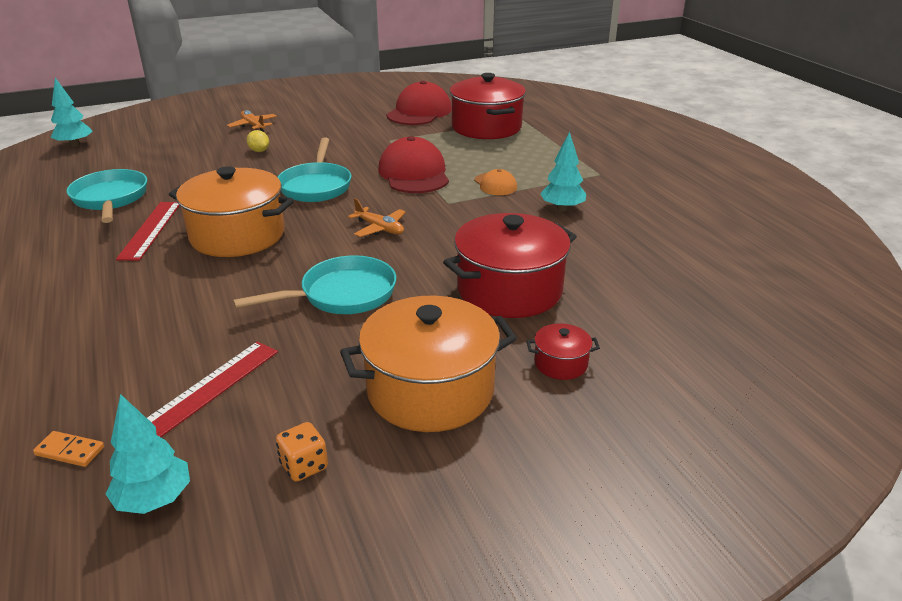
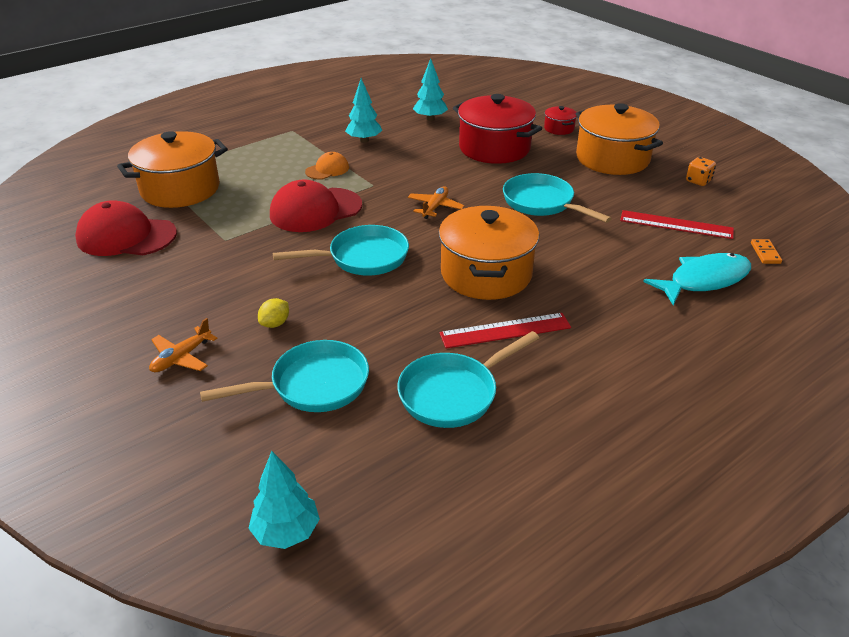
camera: 105 degrees left, 5 degrees up
turquoise tree [106,394,190,514] -> turquoise tree moved to [413,58,448,121]
red pot [450,73,526,139] -> orange pot [117,131,228,208]
none -> turquoise pan [200,340,369,412]
none -> turquoise fish [643,253,751,305]

